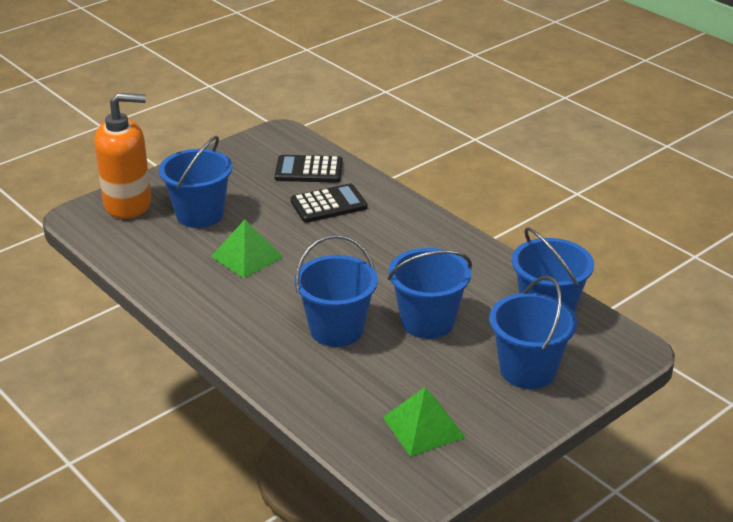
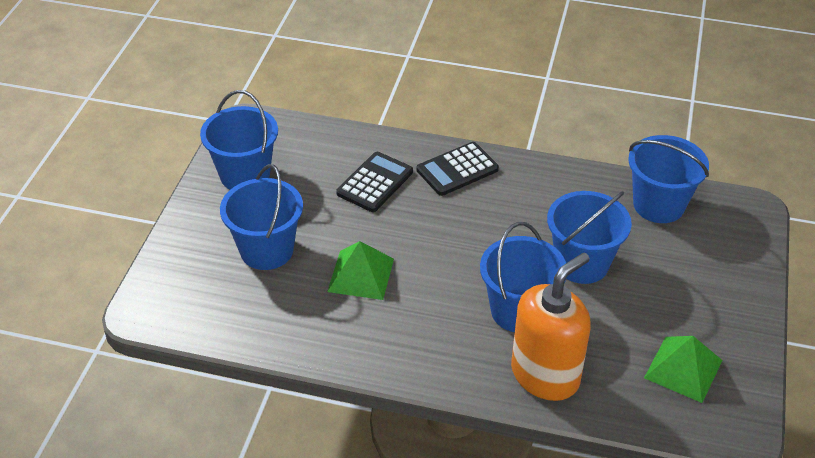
camera: 35 degrees left, 10 degrees up
orange soap dispenser [94,93,151,219] -> orange soap dispenser moved to [511,252,591,401]
black calculator [275,155,343,183] -> black calculator moved to [417,142,499,196]
blue bucket [489,276,577,389] -> blue bucket moved to [200,90,278,190]

